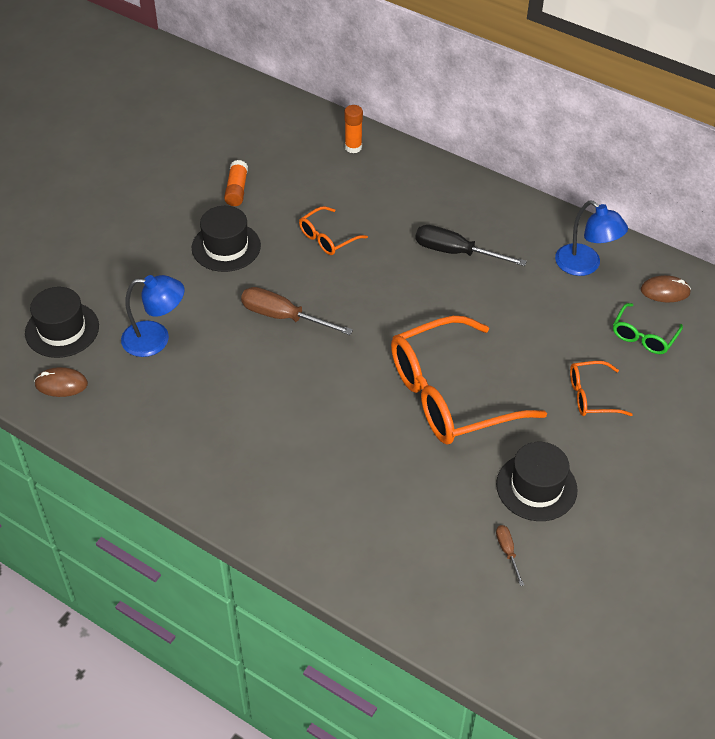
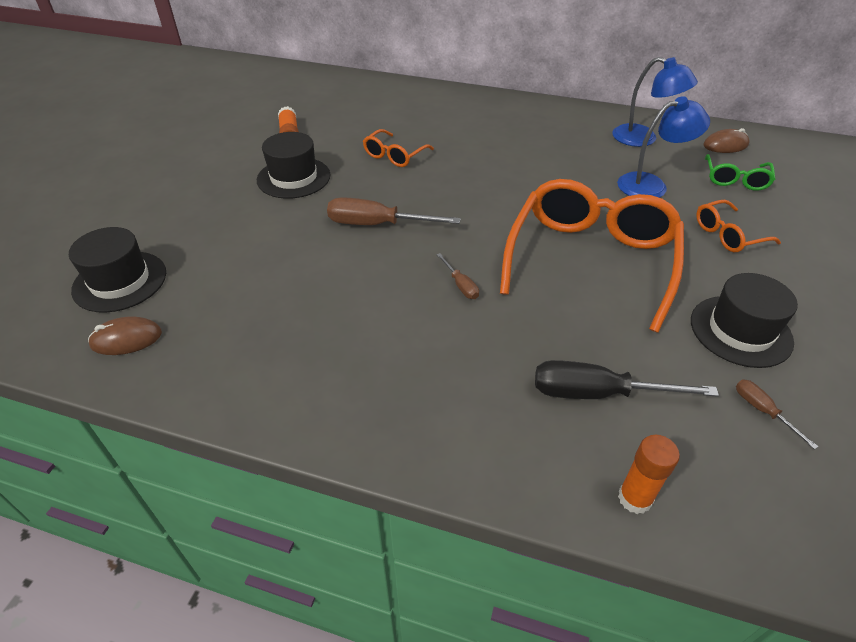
camera: 15 degrees left, 5 degrees down
blue lamp [121,275,184,357] -> blue lamp moved to [617,96,710,198]
orange glue stick [344,105,363,153] -> orange glue stick moved to [618,435,680,514]
orange glasses [391,316,547,445] -> orange glasses turned 150 degrees clockwise [500,179,684,333]
black screwdriver [415,225,527,266] -> black screwdriver moved to [535,360,719,399]
none -> brown screwdriver [436,253,479,299]

